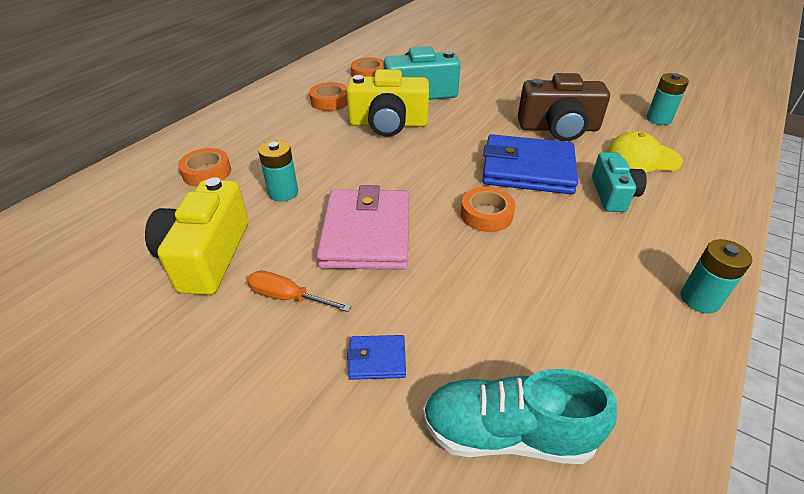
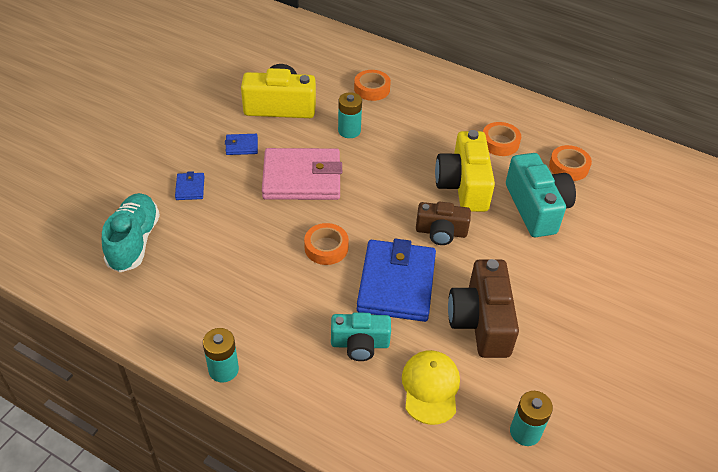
camera: 85 degrees right, 5 degrees up
orange screwdriver [248,271,351,312] -> blue wallet [225,134,258,155]
none -> brown camera [416,201,471,245]

